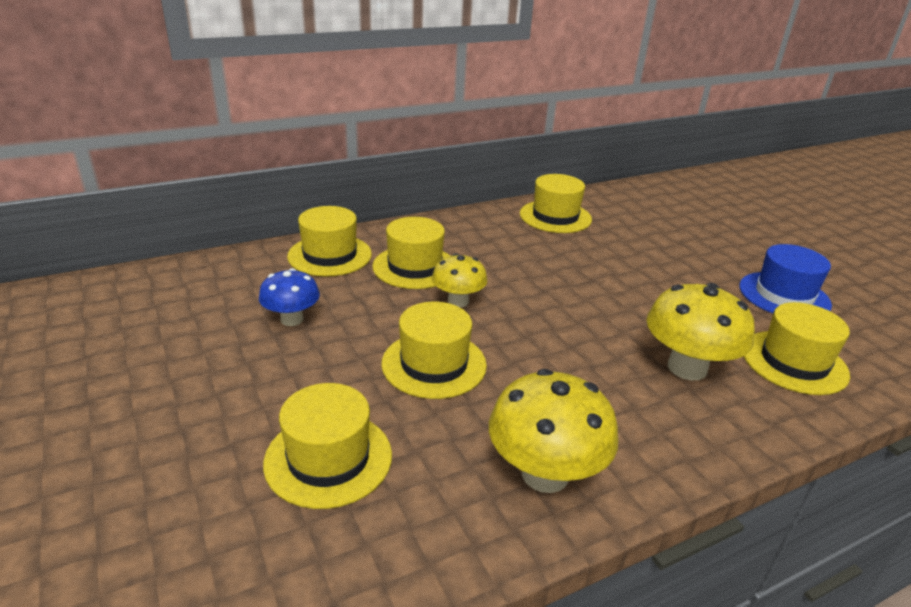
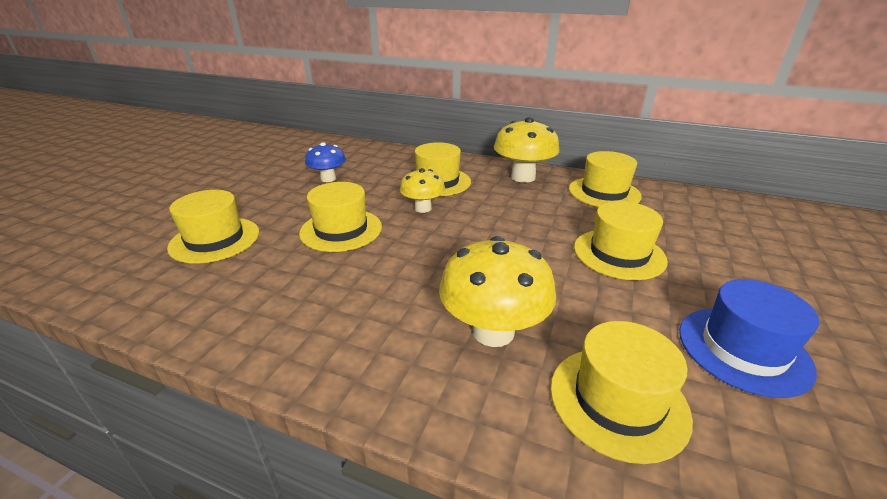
camera: 50 degrees right, 0 degrees up
yellow hat [287,206,372,276] -> yellow hat moved to [574,201,668,280]
yellow mushroom [489,369,618,493] -> yellow mushroom moved to [494,117,560,183]

